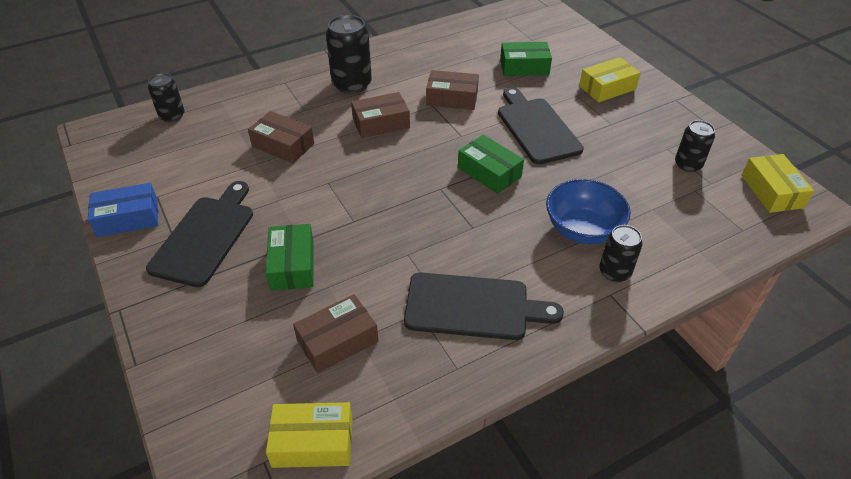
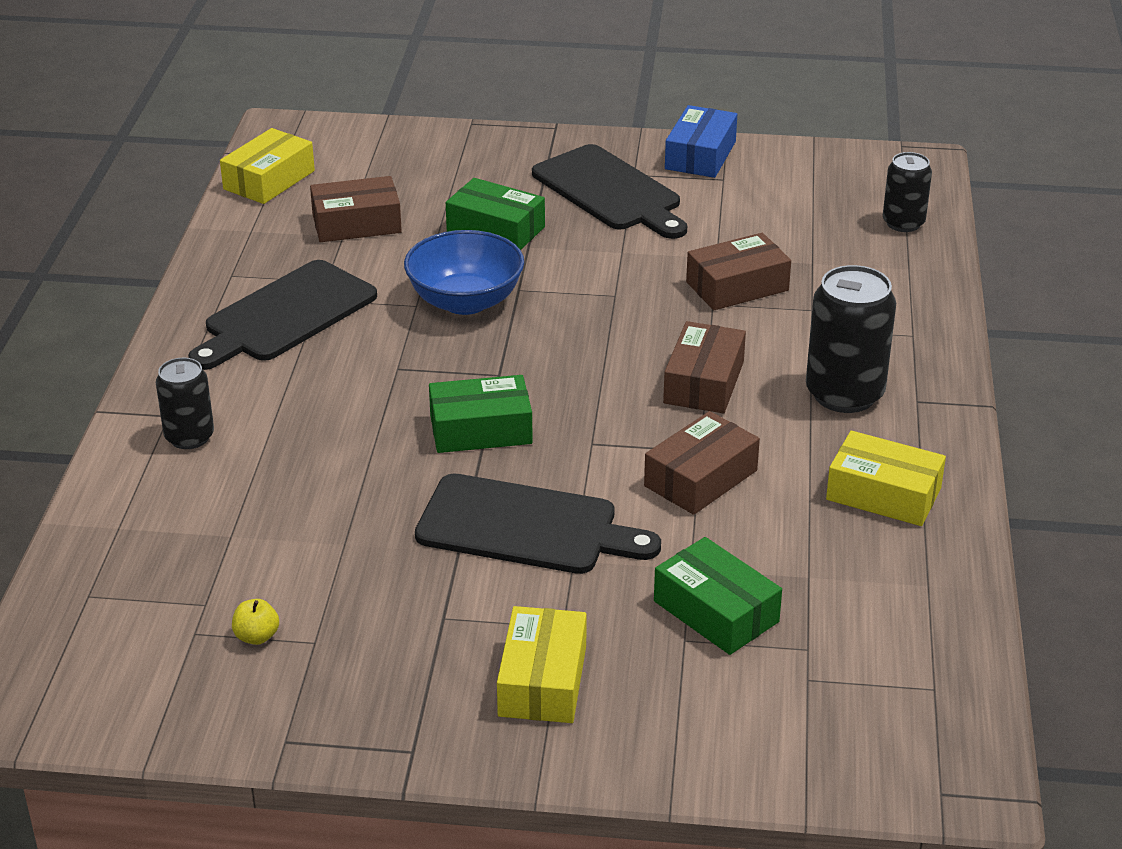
camera: 125 degrees right, 10 degrees down
brown box [293,294,378,373] -> brown box turned 75 degrees clockwise [310,176,402,242]
green box [500,42,552,76] -> green box turned 75 degrees counterclockwise [654,537,782,655]
blue bowl [546,179,631,244] -> blue bowl moved to [404,230,524,315]
black can [675,120,715,172] -> yellow apple [232,599,279,645]
yellow box [741,154,814,213] -> yellow box moved to [826,431,946,526]

